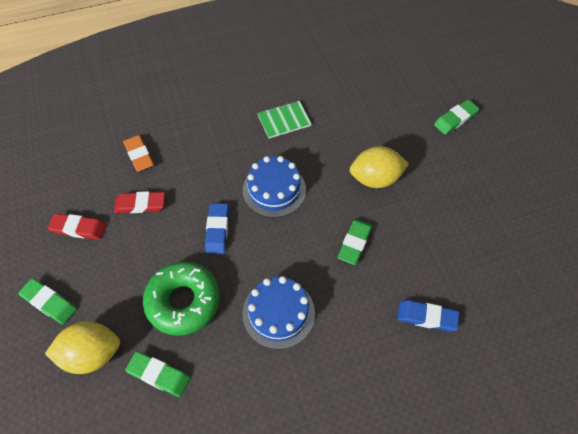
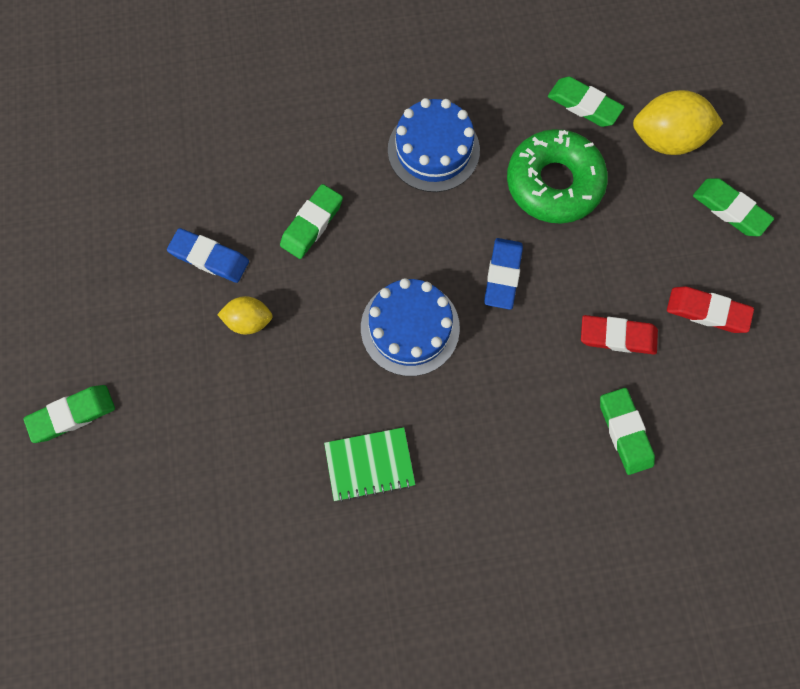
camera: 170 degrees left, 15 degrees up
orange eraser [123,135,154,172] -> green eraser [600,388,655,475]
yellow lemon [350,146,409,188] -> yellow lemon [217,296,273,334], size x0.58
blue eraser [397,300,459,332] -> blue eraser moved to [167,228,249,283]

